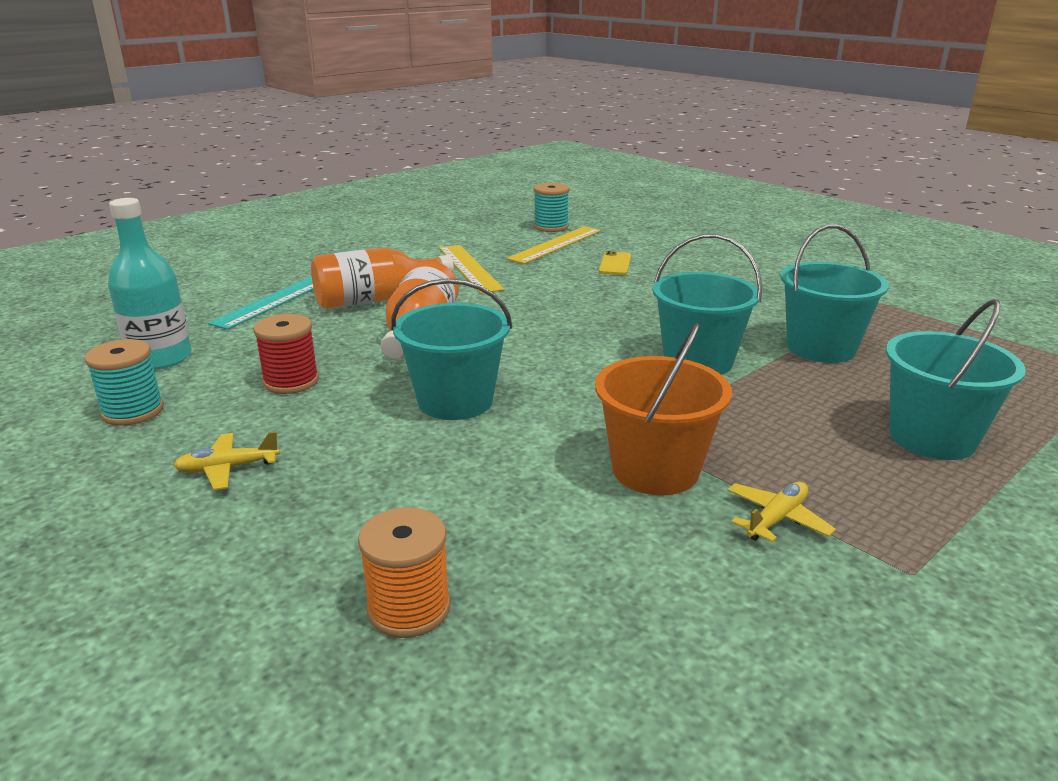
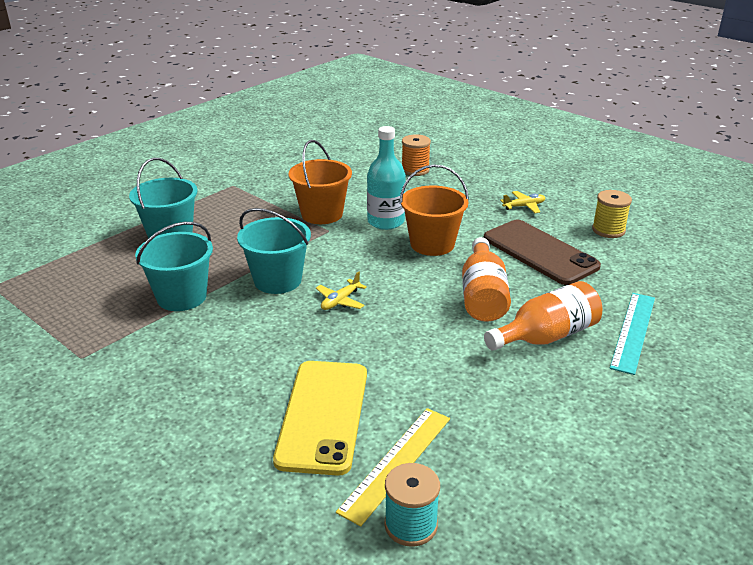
camera: 175 degrees right, 5 degrees up
turquoise spool [84,339,164,426] -> yellow spool [592,190,632,238]
turquoise bottle [108,198,192,370] -> turquoise bottle moved to [367,126,406,230]
red spool [254,314,319,394] -> brown phone [484,220,601,285]
turquoise bucket [391,278,512,420] -> orange bucket [400,164,469,256]
yellow ruler [439,245,504,294] -> none
yellow phone [599,251,631,275] -> yellow phone [273,361,367,476], size x2.30
yellow plane [727,482,836,542] -> yellow plane moved to [316,272,367,310]

